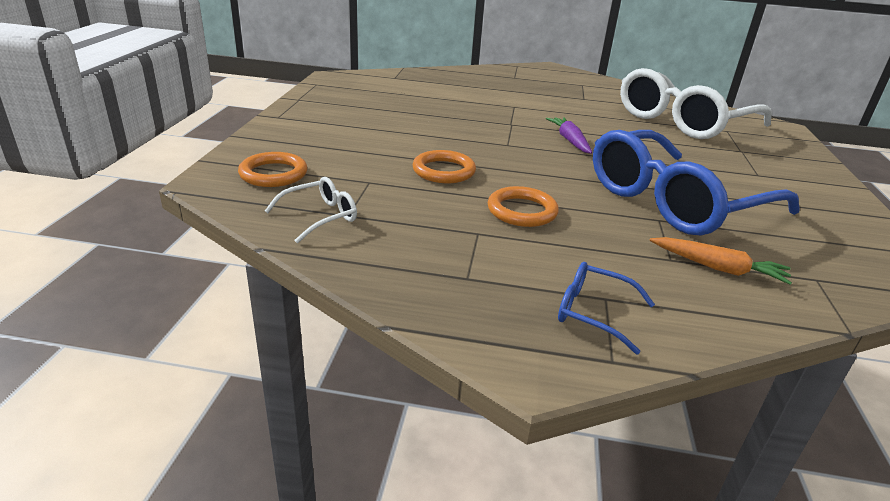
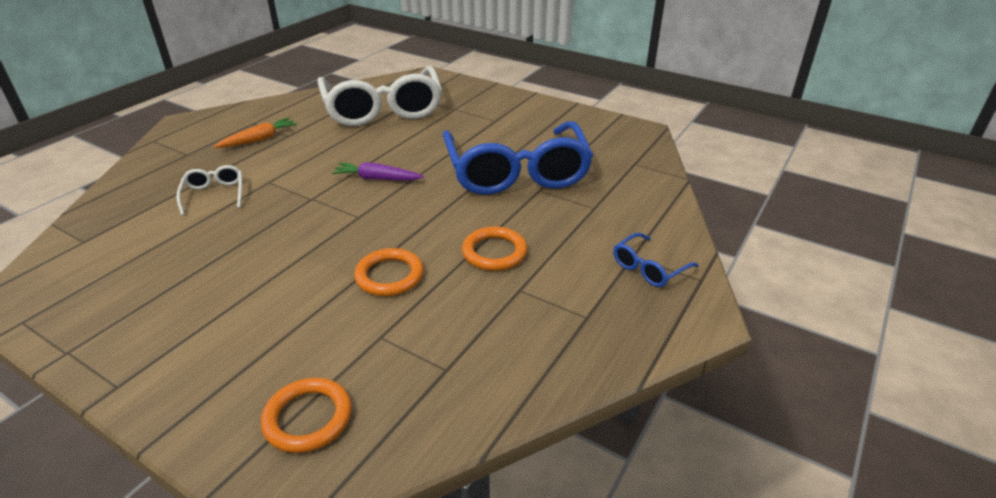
camera: 65 degrees left, 5 degrees up
white glasses [265,177,357,243] -> white glasses moved to [176,165,242,216]
orange carrot [649,237,792,285] -> orange carrot moved to [214,118,298,148]

